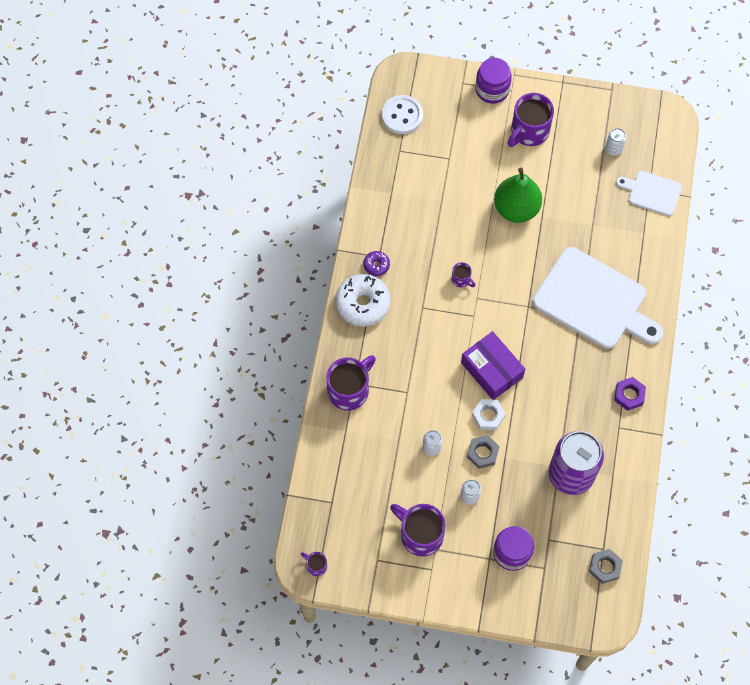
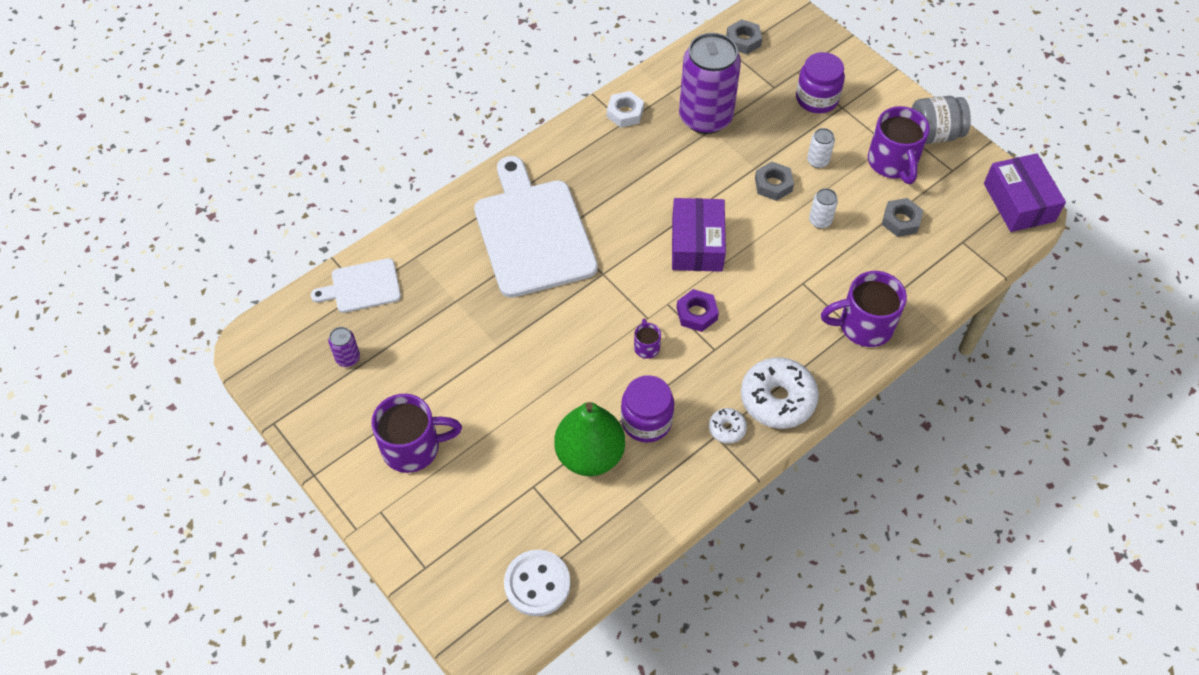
camera: 140 degrees left, 10 degrees down
purple mug [301,552,327,576] -> purple box [984,153,1066,232]
purple donut [363,251,390,276] -> white donut [709,408,747,444]
white nut [472,399,506,430] -> white nut moved to [607,91,644,127]
purple jar [475,58,512,104] -> purple jar moved to [621,375,674,443]
green pear [494,168,542,223] -> green pear moved to [554,402,625,476]
white can [605,128,626,156] -> purple can [328,327,360,367]
purple nut [614,377,646,411] -> purple nut moved to [677,289,719,332]
white cutting board [616,171,682,216] -> white cutting board turned 105 degrees clockwise [311,258,401,313]
none -> grey nut [882,198,923,237]
none -> grey jar [912,96,971,144]

